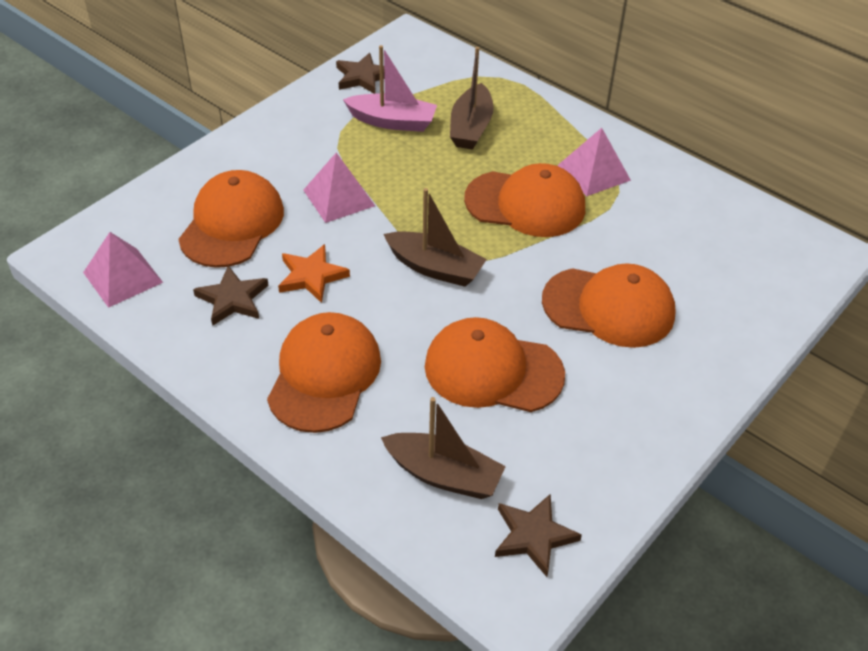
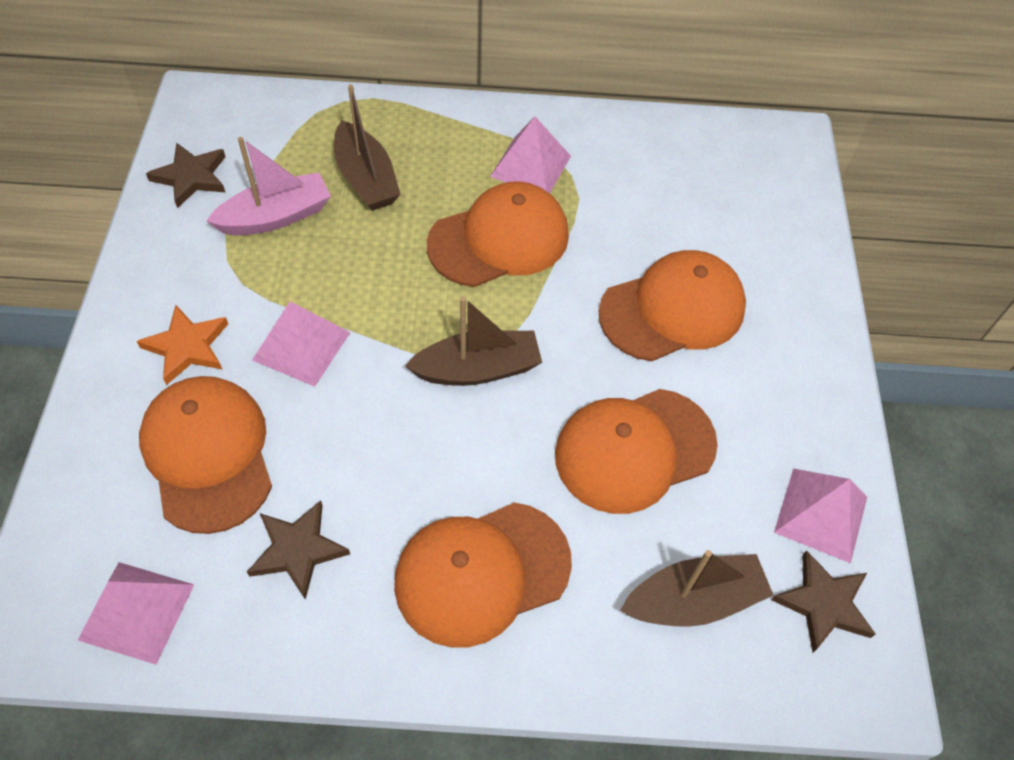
camera: 40 degrees left, 10 degrees up
orange cap [267,312,381,433] -> orange cap turned 90 degrees counterclockwise [394,502,572,648]
orange star [278,244,350,303] -> orange star moved to [136,305,228,385]
none -> pink pyramid [774,468,867,563]

